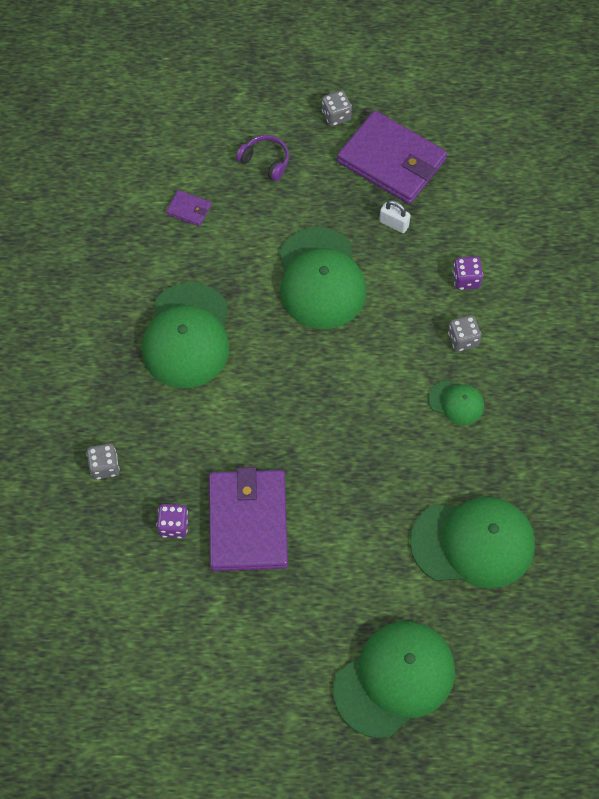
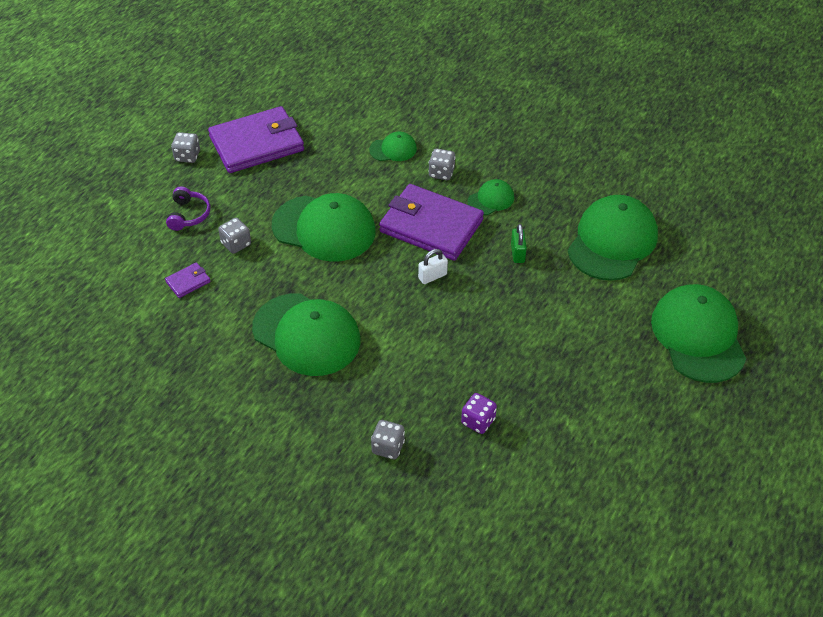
camera: 60 degrees left, 15 degrees down
purple wallet [209,467,288,571] -> purple wallet moved to [379,184,484,261]
purple headphones [236,135,289,181] -> purple headphones turned 120 degrees clockwise [166,187,210,231]
white padlock [379,200,410,233] -> white padlock moved to [418,249,448,284]
purple dice [453,256,483,290] -> green cap [369,132,417,161]
none -> grey dice [218,218,251,254]
none -> green padlock [511,224,527,263]

